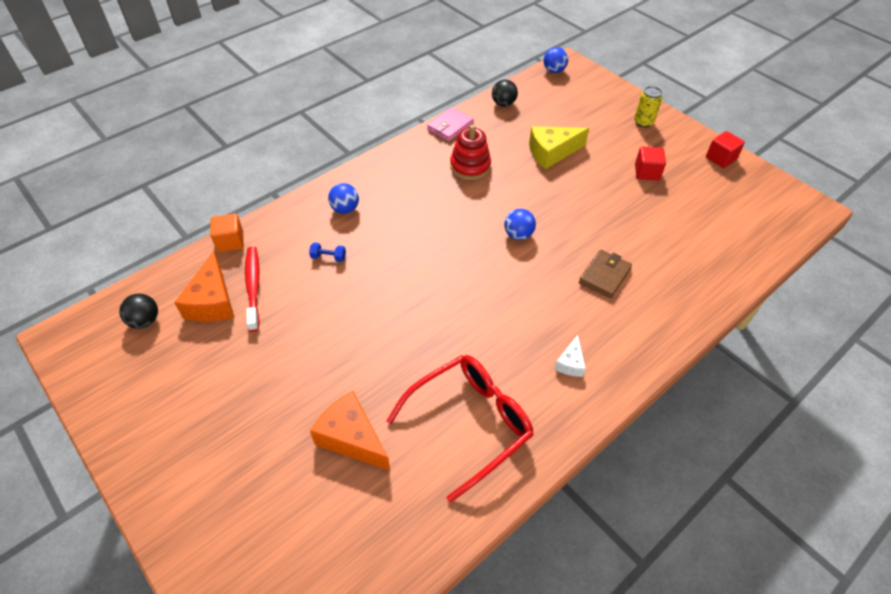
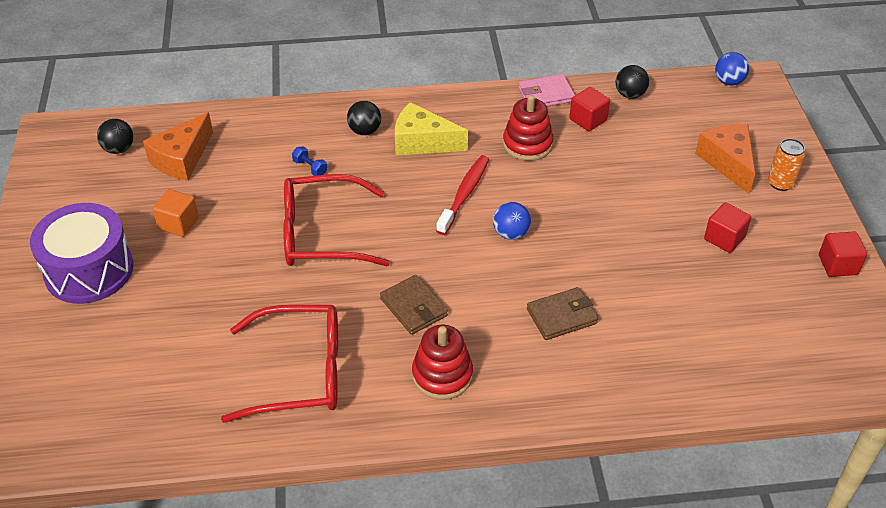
camera: 35 degrees right, 5 degrees down
orange cube [210,214,244,252] -> orange cube moved to [152,189,199,237]
red toothbrush [245,246,260,332] -> red toothbrush moved to [436,155,489,235]
orange cheese [310,391,390,471] -> orange cheese moved to [695,124,755,194]
blue ball [328,183,359,214] -> black ball [347,101,381,135]
yellow cheese [529,126,589,169] -> yellow cheese moved to [395,102,468,155]
white cheese [554,335,586,377] -> red stacking toy [412,325,473,400]
yellow can [634,86,662,128] -> orange can [768,138,806,191]
none -> purple drum [30,203,133,304]
none -> red glasses [283,174,390,266]
none -> brown wallet [380,275,448,335]
none -> red cube [569,87,610,131]

